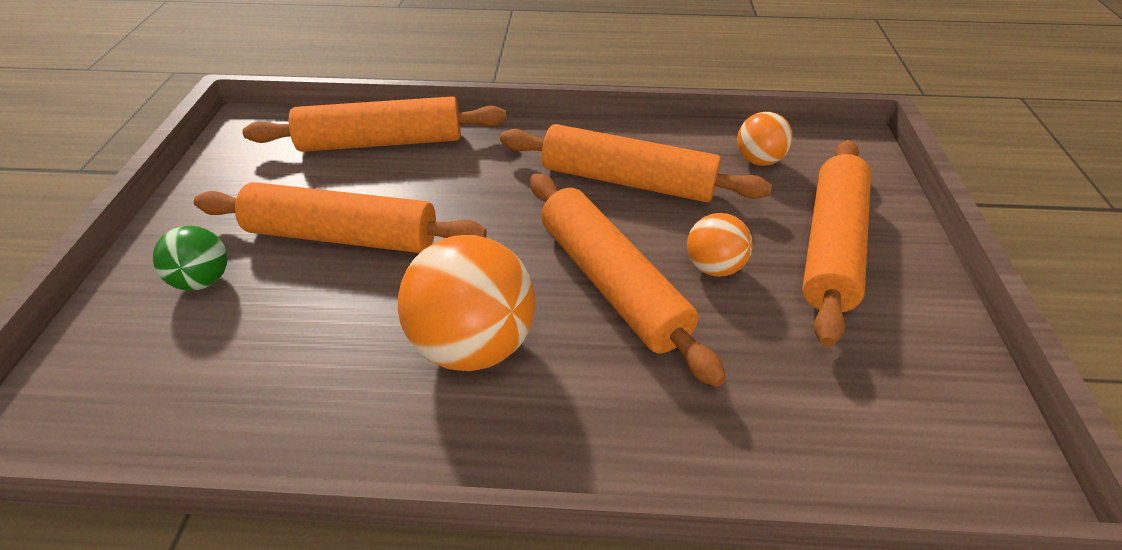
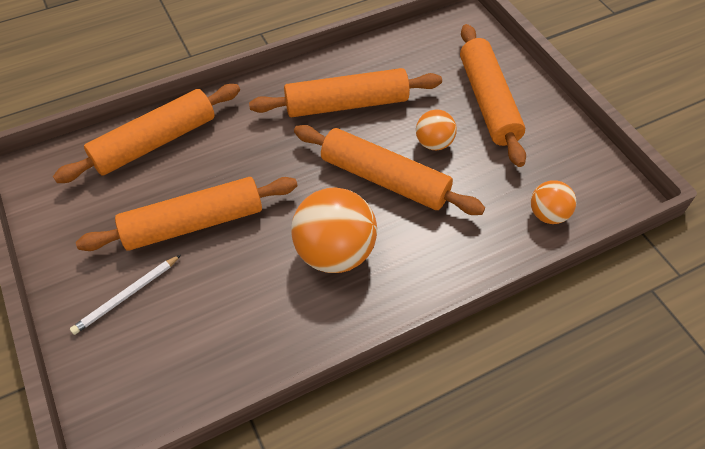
camera: 30 degrees left, 10 degrees up
green ball [153,226,228,291] -> white pencil [70,255,181,335]
orange ball [737,112,793,166] -> orange ball moved to [531,180,576,224]

